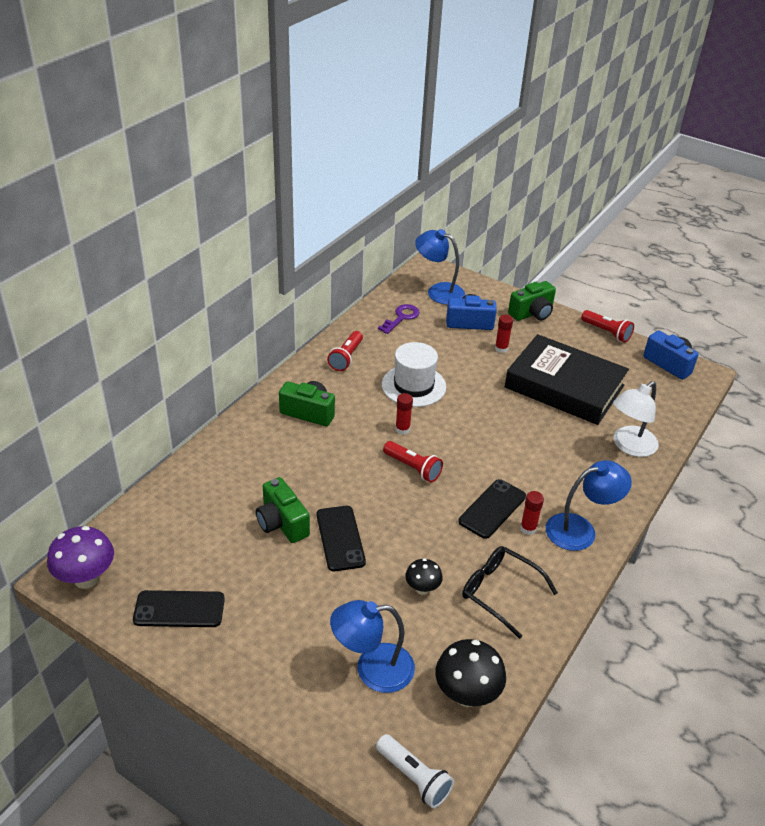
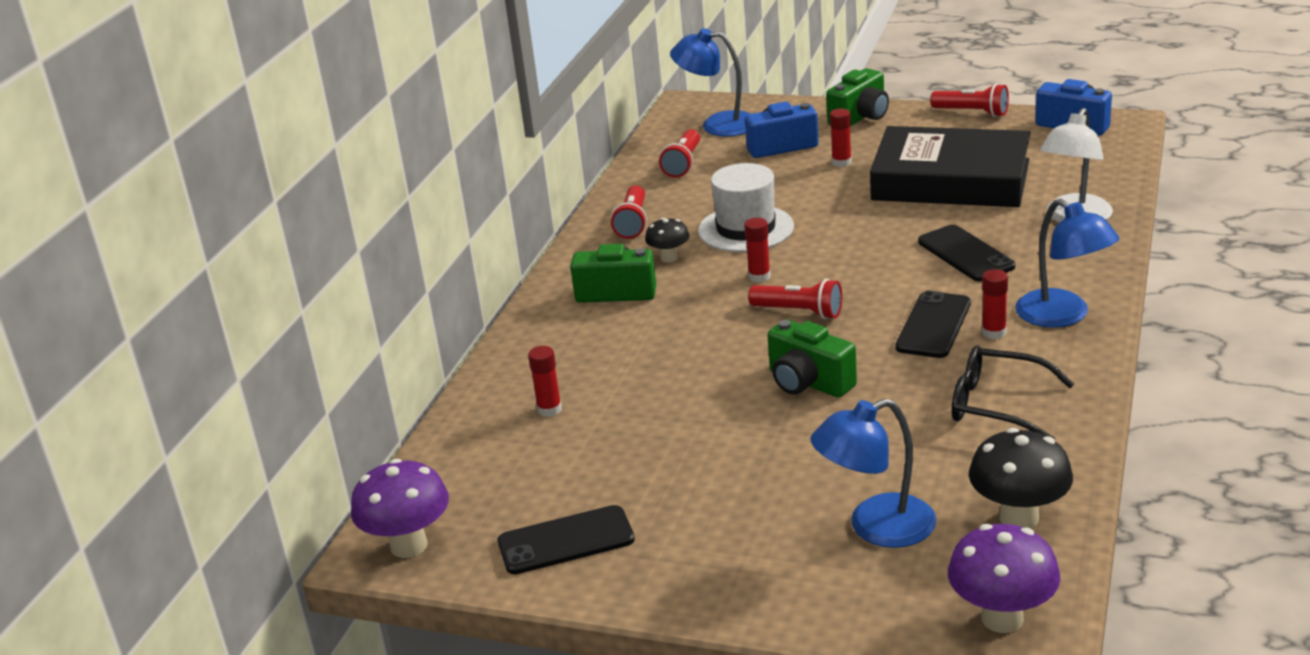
camera: 10 degrees left, 10 degrees down
green camera [256,477,310,543] -> green camera moved to [767,319,857,398]
black phone [317,506,366,571] -> black phone moved to [918,225,1015,281]
white flashlight [376,734,454,809] -> purple mushroom [948,524,1060,633]
purple key [378,304,420,334] -> red flashlight [659,129,700,178]
black mushroom [405,558,443,595] -> black mushroom moved to [645,218,689,263]
blue lamp [546,460,632,551] -> blue lamp turned 90 degrees clockwise [1015,199,1119,328]
none -> red glue stick [528,346,562,417]

